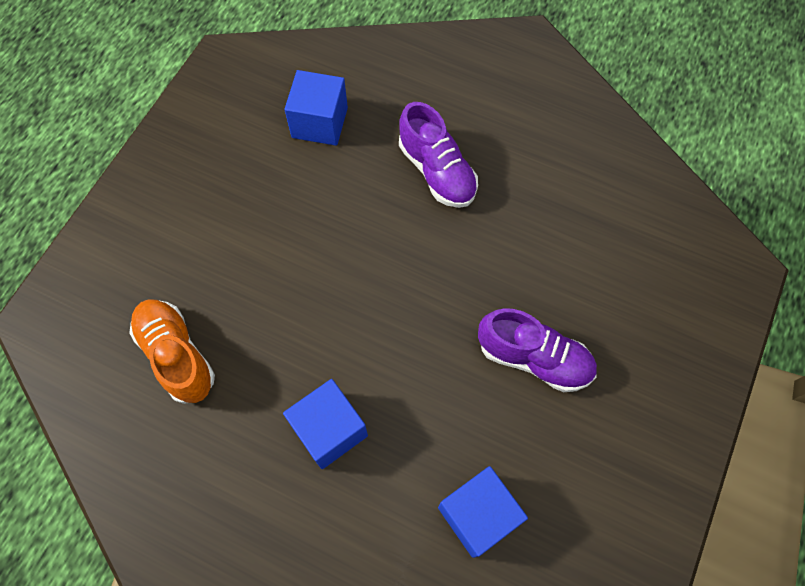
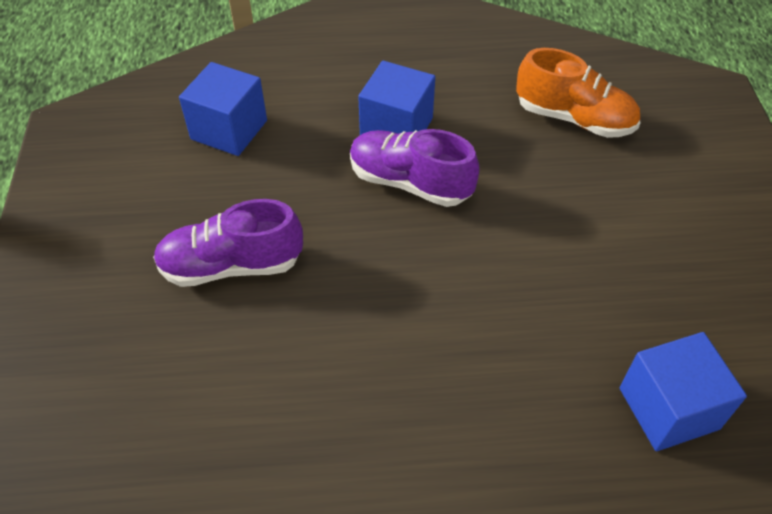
camera: 150 degrees right, 15 degrees down
purple shoe [399,102,478,208] -> purple shoe moved to [350,129,480,207]

